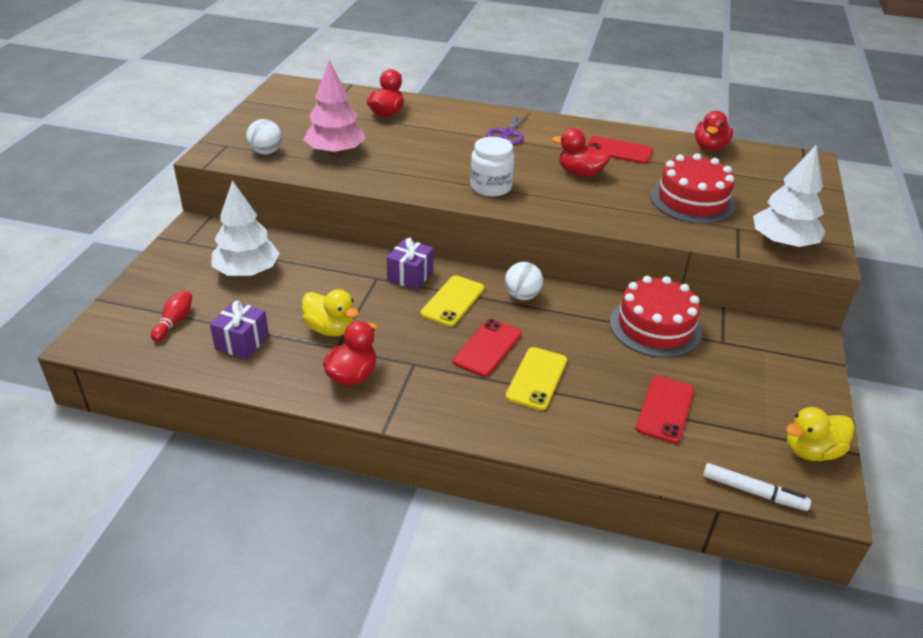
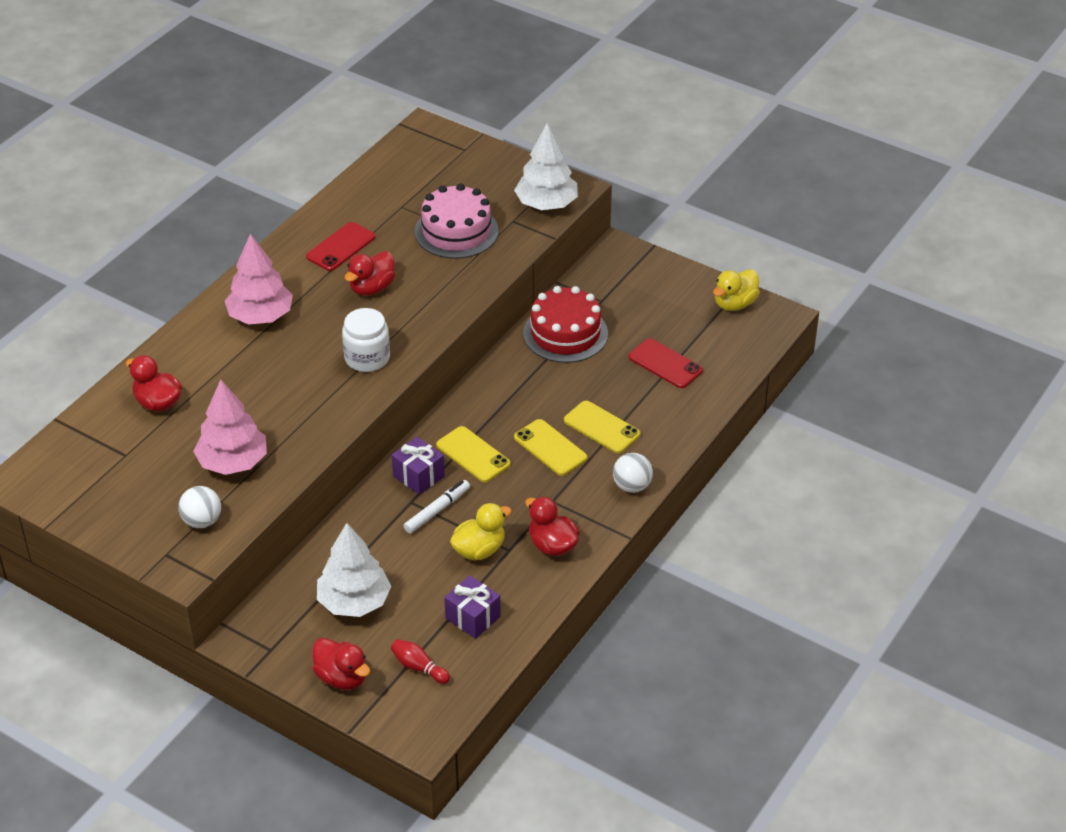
camera: 70 degrees left, 5 degrees up
red phone [453,319,521,377] -> yellow phone [514,419,588,476]
purple scissors [486,112,530,144] -> pink tree [225,234,293,325]
white ball [504,262,543,300] -> white ball moved to [613,453,653,493]
red cake [650,153,736,224] -> pink cake [415,184,499,259]
red duck [695,111,733,151] -> red duck moved to [312,638,370,690]
white marker [703,463,811,511] -> white marker moved to [404,480,470,533]
yellow duck [786,407,855,461] -> yellow duck turned 45 degrees clockwise [713,269,760,311]

